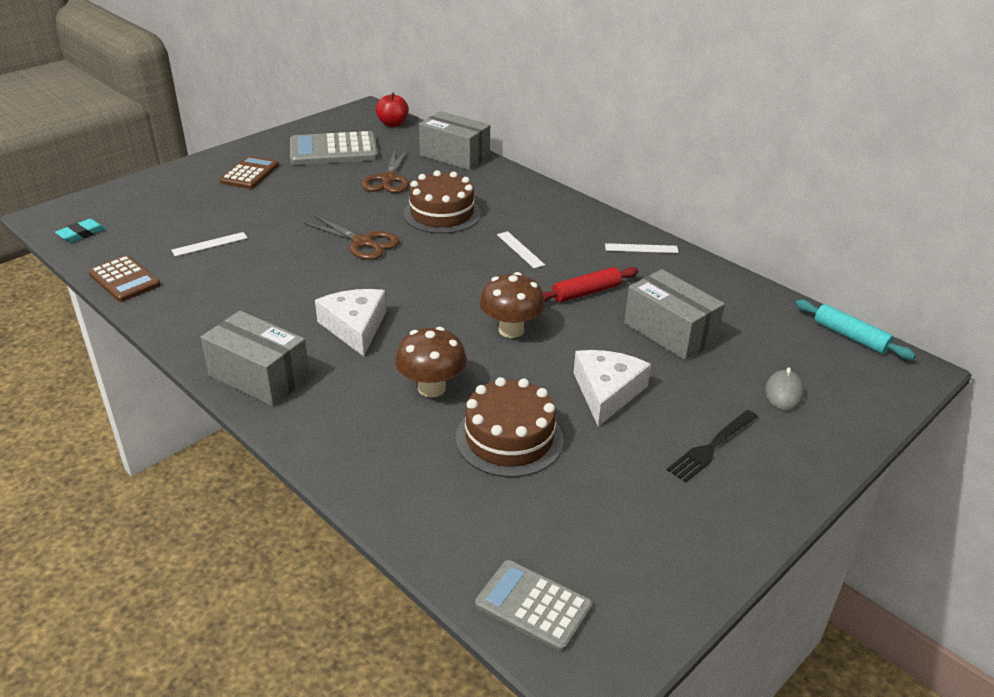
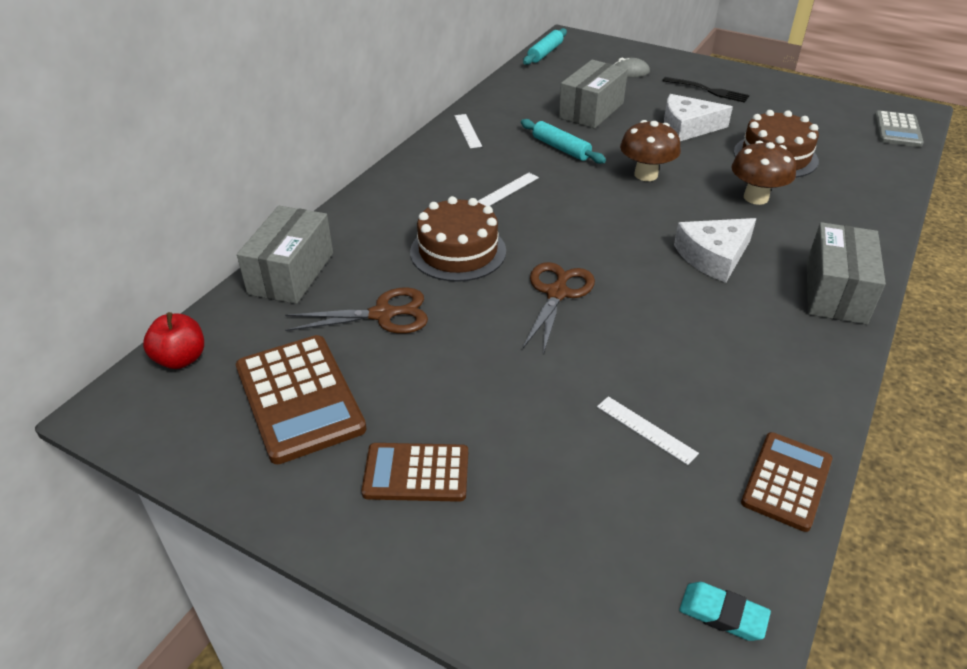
camera: 105 degrees left, 5 degrees up
grey calculator [290,131,378,165] -> brown calculator [236,335,367,464]
red rolling pin [543,267,638,302] -> turquoise rolling pin [521,119,606,164]

